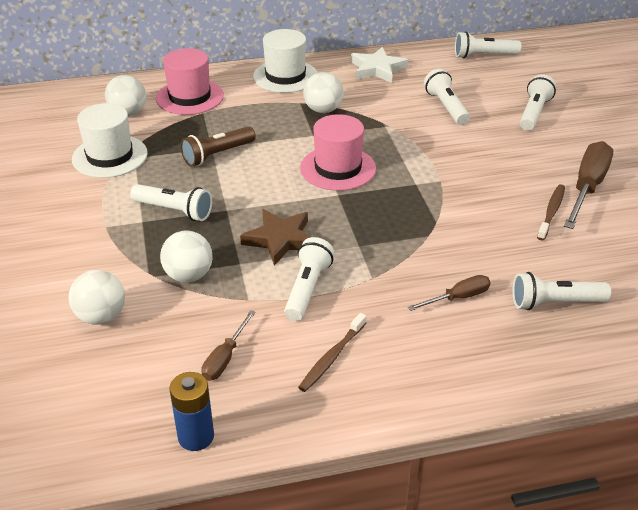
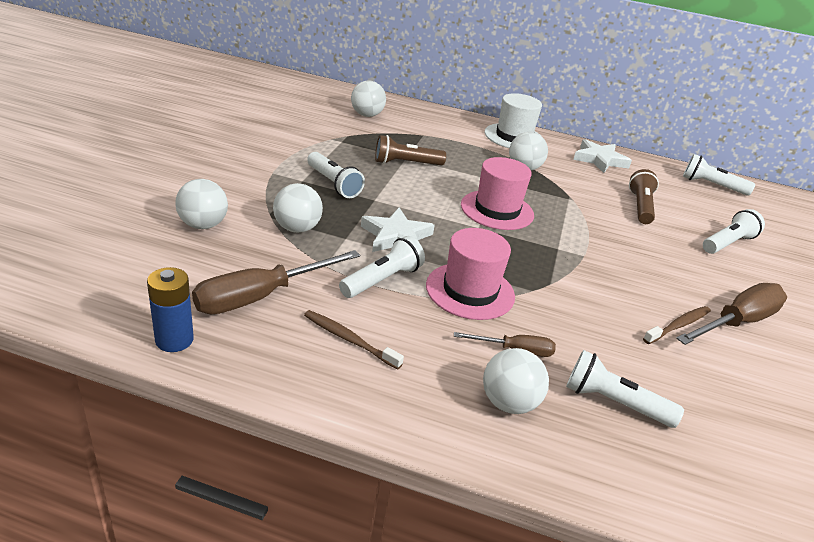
camera: 25 degrees right, 5 degrees down
white hat [72,103,148,178] -> none
pink hat [156,48,224,115] -> pink hat moved to [426,228,515,320]
brown screwdriver [201,310,256,381] -> brown screwdriver [192,250,360,314], size x1.83
brown star [240,209,311,266] -> white star [361,208,435,252]
brown toothbrush [298,313,366,392] -> brown toothbrush turned 60 degrees clockwise [304,310,404,370]
white flashlight [424,69,470,125] -> brown flashlight [629,169,659,224]
none -> white ball [483,348,549,414]

